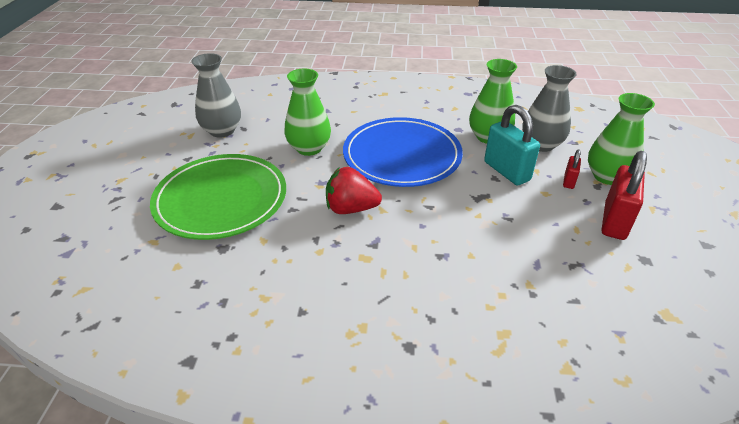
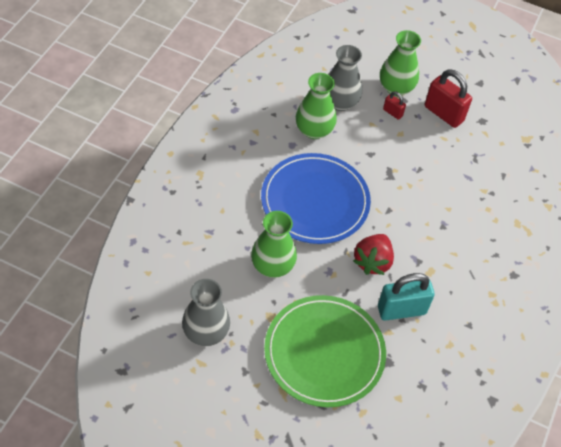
camera: 75 degrees left, 15 degrees up
turquoise padlock [484,105,540,185] -> turquoise padlock moved to [378,273,435,321]

